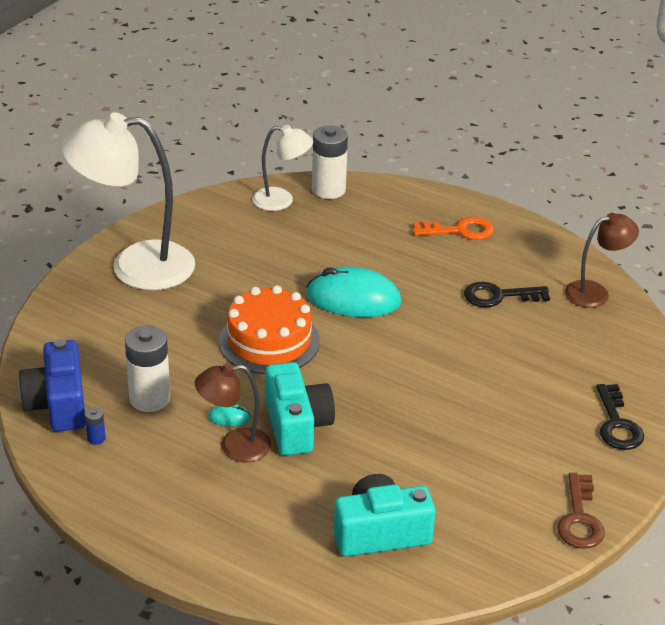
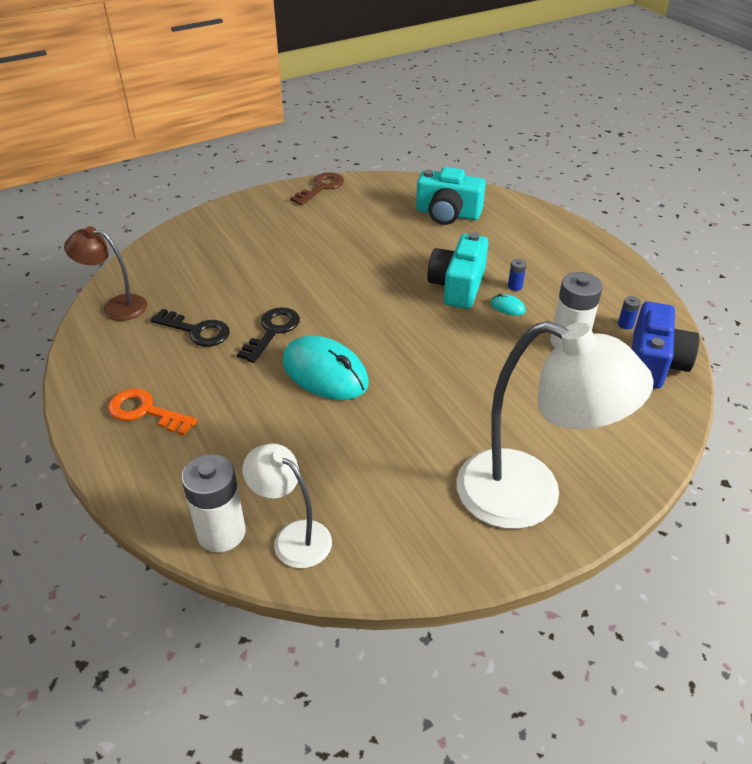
camera: 150 degrees left, 5 degrees up
brown lamp [195,363,271,462] -> blue battery [508,259,526,291]
orange cake [219,285,320,374] -> none
black key [596,384,644,450] -> black key moved to [237,307,300,363]

